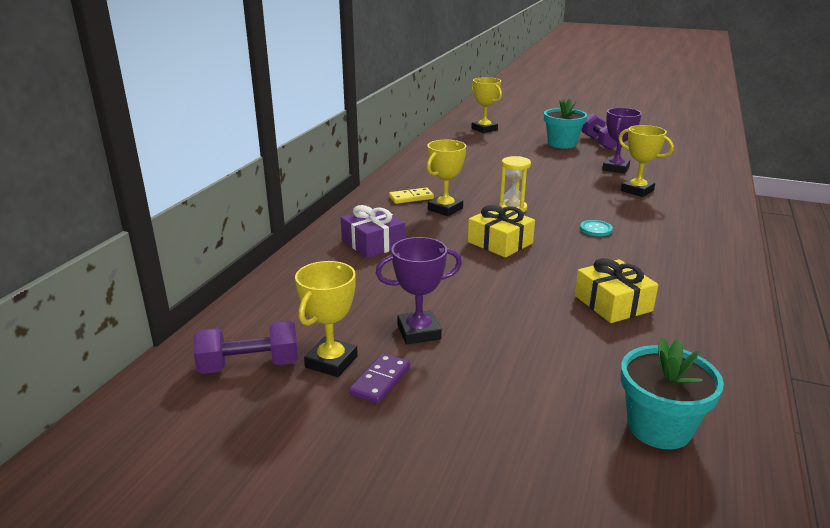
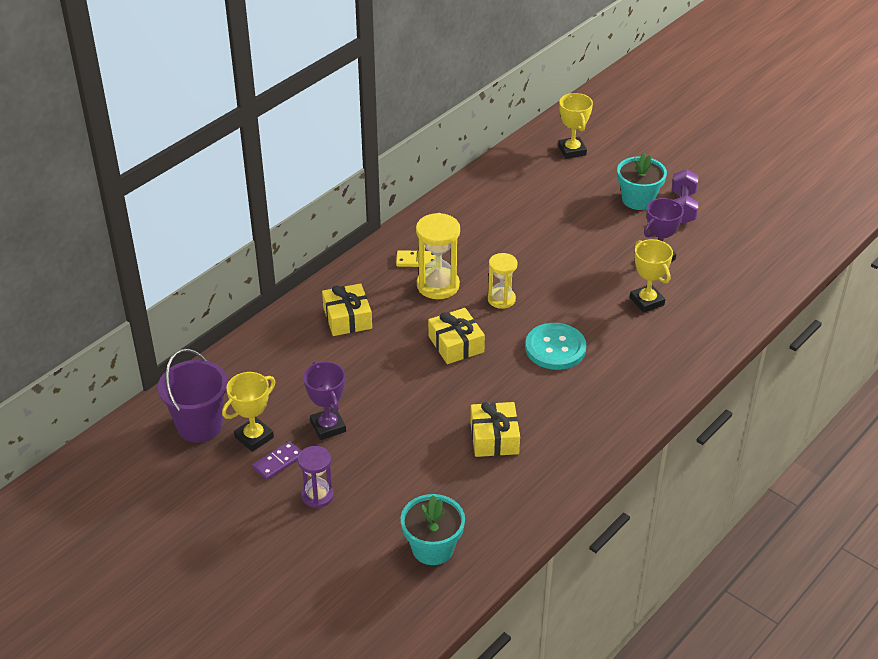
camera: 20 degrees right, 15 degrees up
purple dumbbell [194,321,298,374] -> purple bucket [158,349,228,443]
purple gift [341,205,405,258] -> yellow gift [322,283,372,336]
purple trophy [376,237,462,344] -> purple trophy turned 60 degrees clockwise [303,361,346,440]
yellow trophy [427,140,466,216] -> yellow hourglass [416,213,460,299]
turquoise button [580,220,613,237] -> turquoise button [525,323,586,370], size x2.01
none -> purple hourglass [298,446,334,508]

